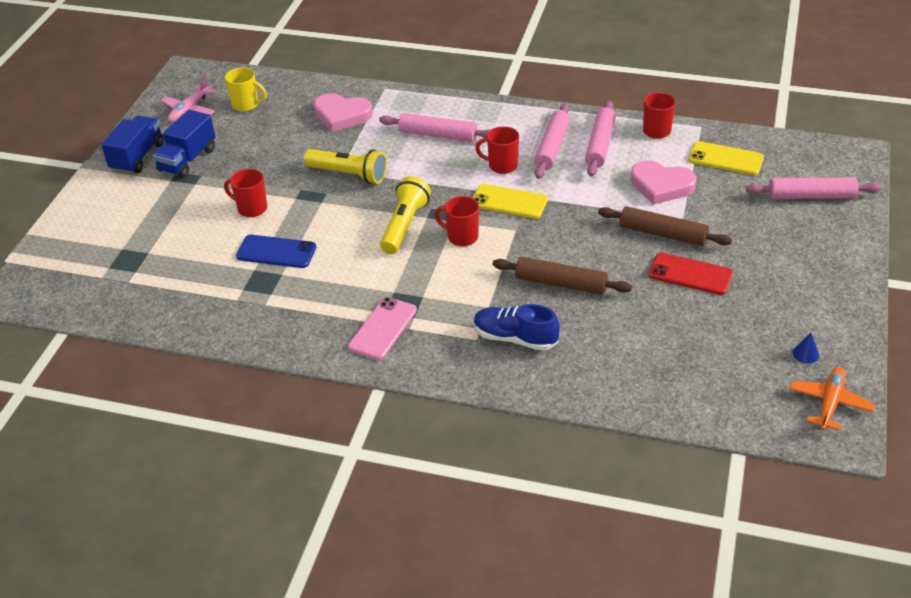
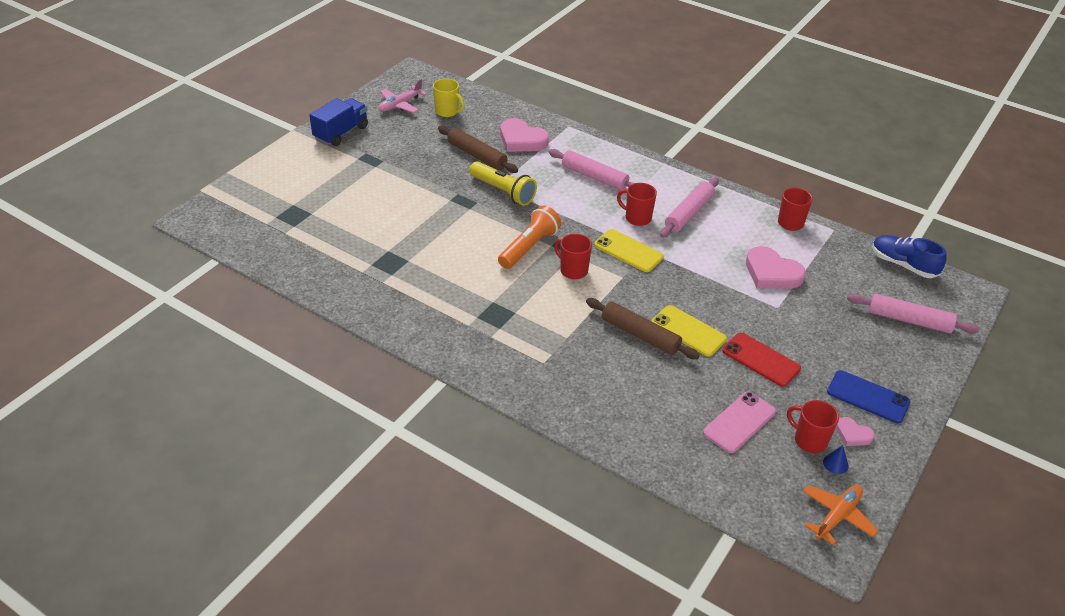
camera: 15 degrees right, 0 degrees up
blue truck [153,109,215,178] -> none
red mug [224,169,267,217] -> red mug moved to [787,400,839,453]
blue phone [236,235,316,268] -> blue phone moved to [827,370,911,423]
pink phone [348,297,417,360] -> pink phone moved to [703,392,776,453]
yellow flashlight [380,176,431,254] -> orange flashlight [498,205,561,269]
blue shoe [474,304,560,351] -> blue shoe moved to [872,235,947,278]
pink rolling pin [585,101,616,177] -> none
brown rolling pin [598,206,732,246] -> brown rolling pin moved to [438,126,518,173]
yellow phone [688,141,764,175] -> yellow phone moved to [652,305,727,356]
none -> pink heart [836,417,875,446]

